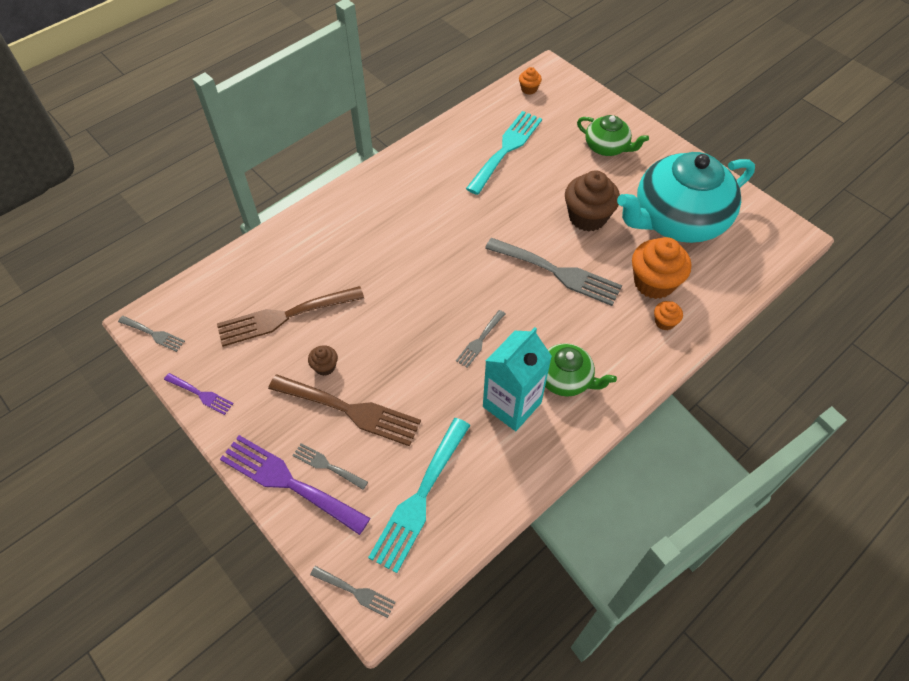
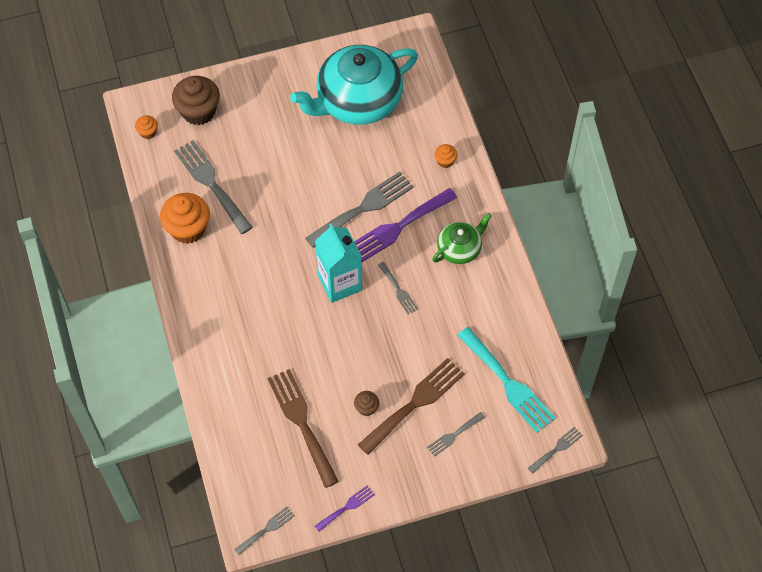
camera: 65 degrees left, 5 degrees up
brown fork [217,286,364,347] -> brown fork turned 150 degrees clockwise [267,369,339,488]
purple fork [220,435,370,535] -> purple fork moved to [354,188,457,262]
turquoise fork [466,111,542,195] -> grey fork [174,140,253,234]
turquoise carton [483,327,552,431] -> turquoise carton moved to [315,224,362,303]
brown cupcake [565,171,620,231] -> brown cupcake moved to [172,76,220,125]
green teapot [577,115,649,156] -> none
turquoise teapot [617,152,755,243] -> turquoise teapot turned 60 degrees clockwise [290,45,418,125]
orange cupcake [632,237,691,299] -> orange cupcake moved to [160,193,210,244]

